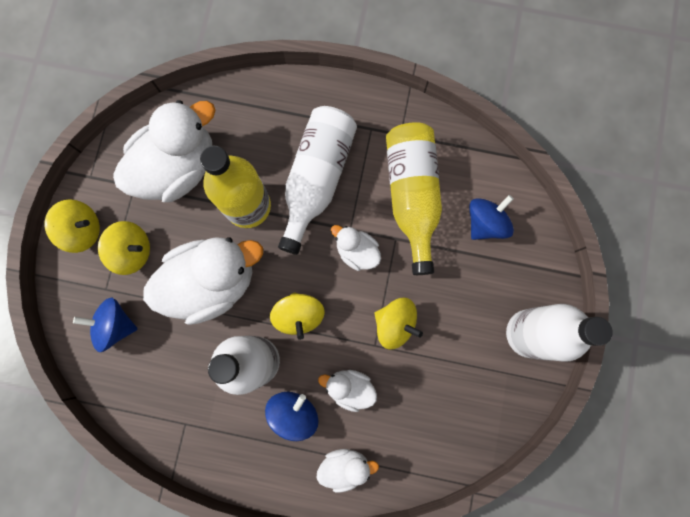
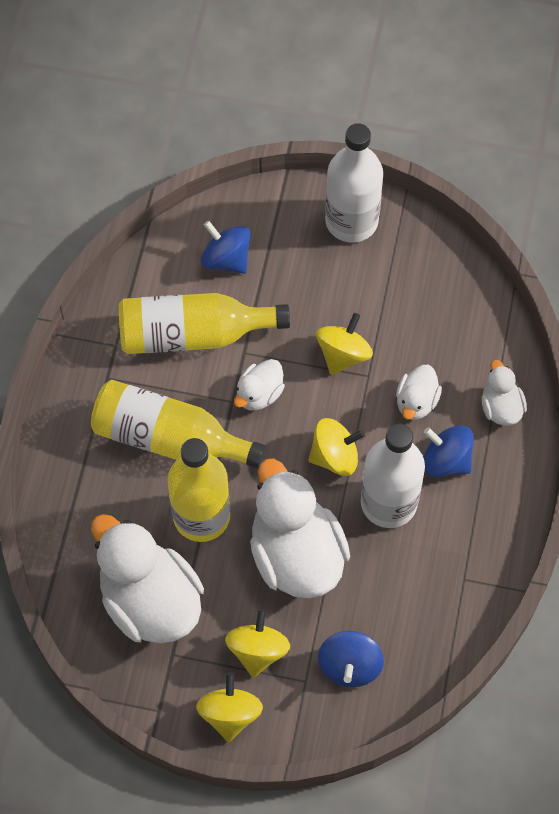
camera: 90 degrees left, 15 degrees down
white bottle [278,106,357,255] -> yellow bottle [91,380,266,469]

